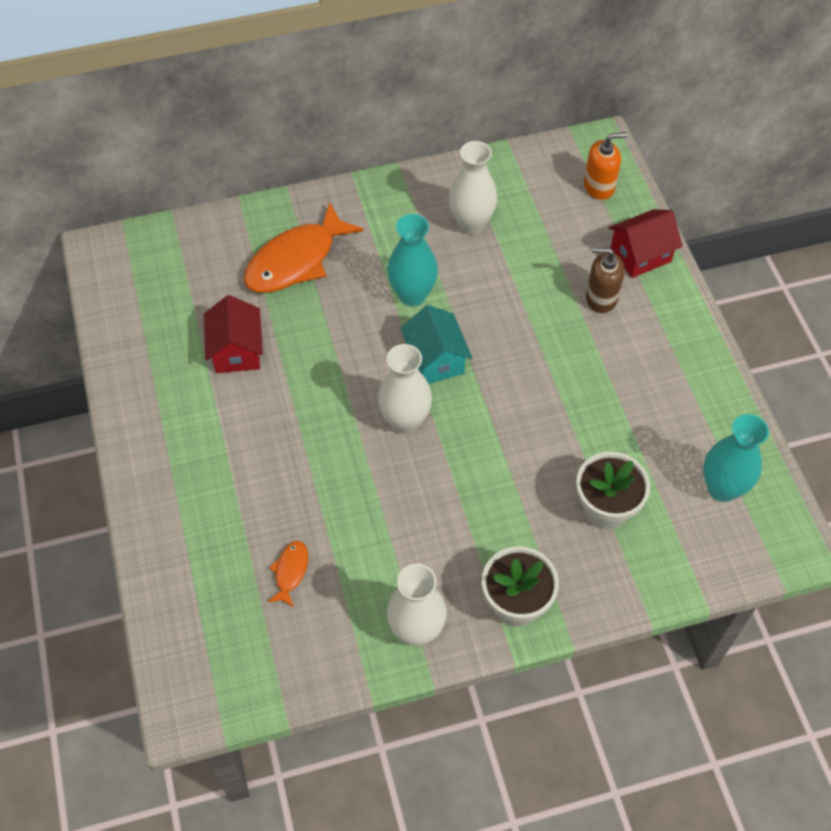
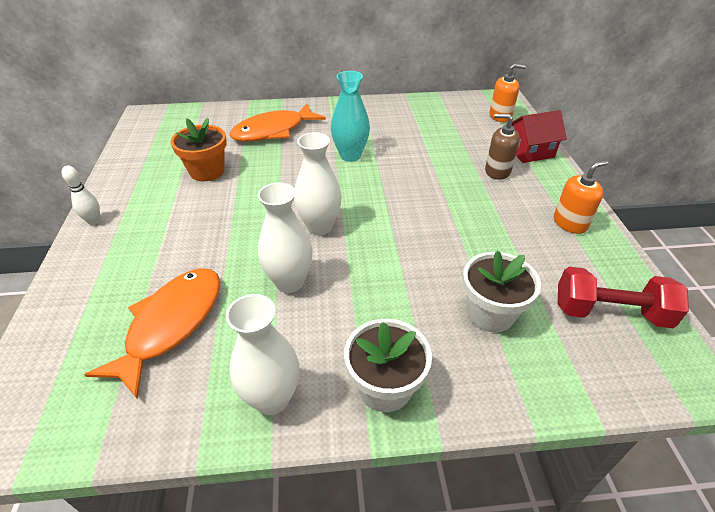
camera: 10 degrees right, 15 degrees down
red house [204,295,263,373] -> orange flower pot [171,118,227,181]
orange fish [268,541,308,607] -> orange fish [84,268,220,400], size x2.21
turquoise house [400,305,472,384] -> none
white vase [449,141,497,234] -> white vase moved to [258,182,313,293]
turquoise vase [703,414,769,502] -> red dumbbell [558,267,689,328]
none -> white bowling pin [62,165,100,225]
none -> orange soap dispenser [554,160,608,234]

